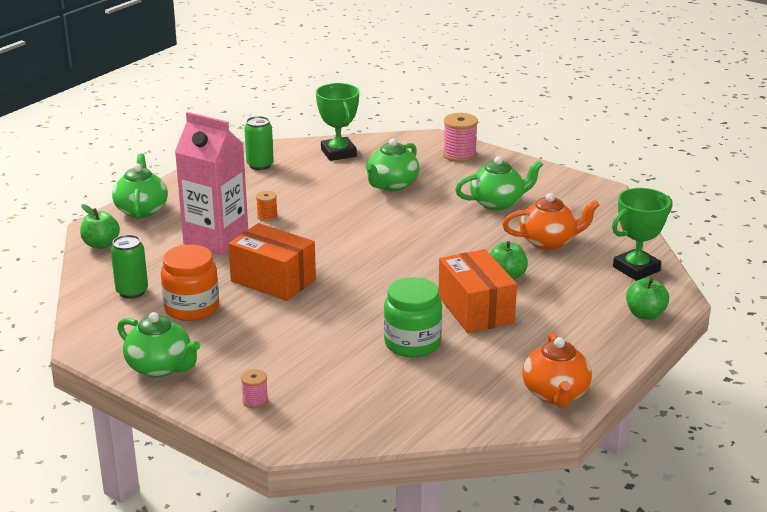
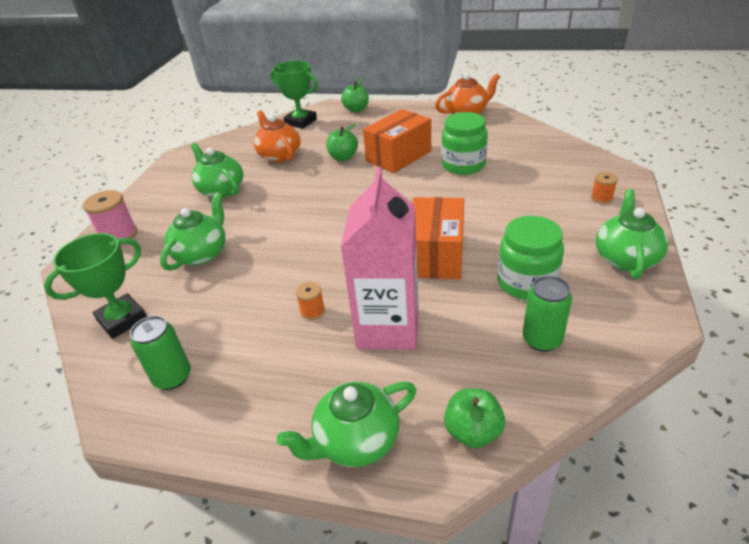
camera: 110 degrees left, 10 degrees up
orange jar [161,245,219,321] -> green jar [497,216,564,300]
pink spool [241,369,268,409] -> orange spool [591,172,618,204]
green teapot [365,138,419,191] -> green teapot turned 75 degrees counterclockwise [160,192,226,271]

